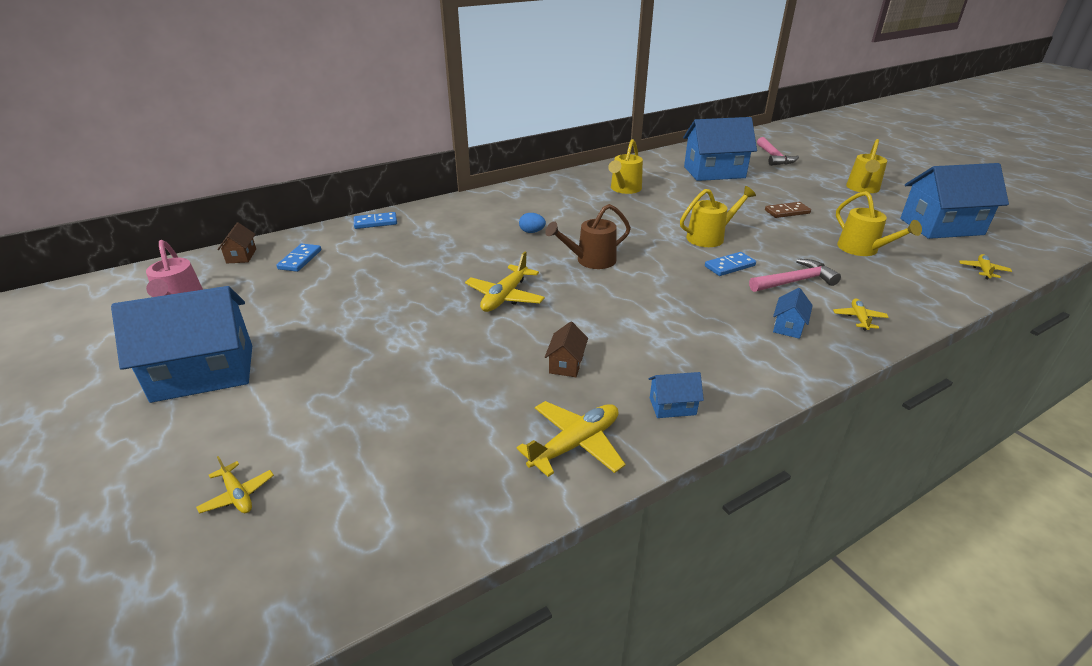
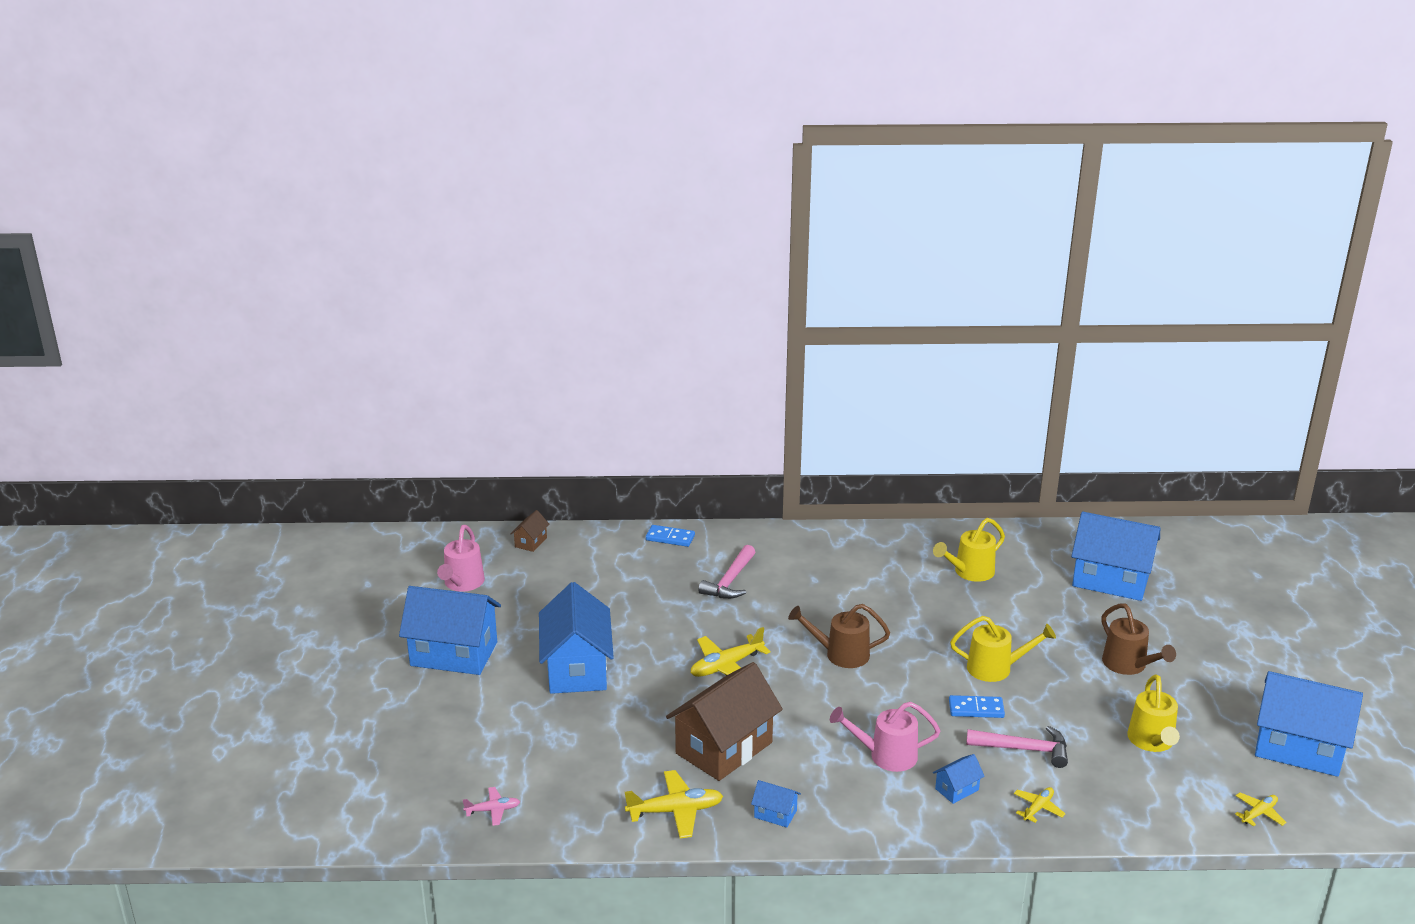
camera: 30 degrees right, 5 degrees down
yellow plane [196,456,274,514] -> none
blue domino [276,244,321,272] -> none
blue egg [519,213,546,233] -> none
brown house [545,322,588,377] -> brown house [666,662,783,781], size x2.34
pink hammer [757,137,799,166] -> pink hammer moved to [699,545,755,599]
brown domino [765,202,811,218] -> brown watering can [1101,603,1176,675]
yellow watering can [846,139,887,193] -> none
none -> pink plane [463,787,520,826]
none -> blue house [539,582,614,694]
none -> pink watering can [830,702,940,772]

